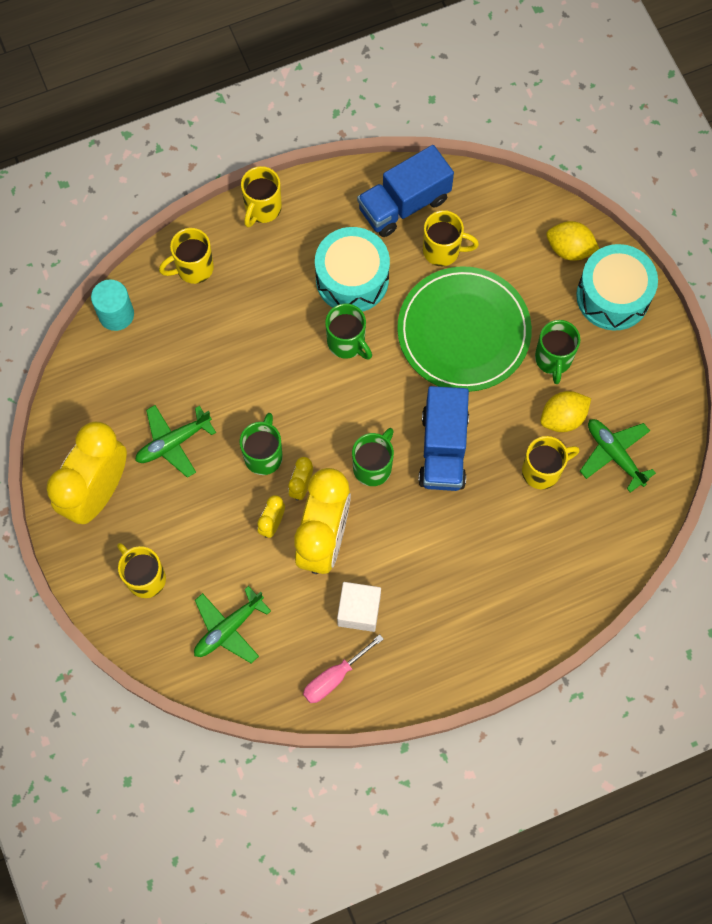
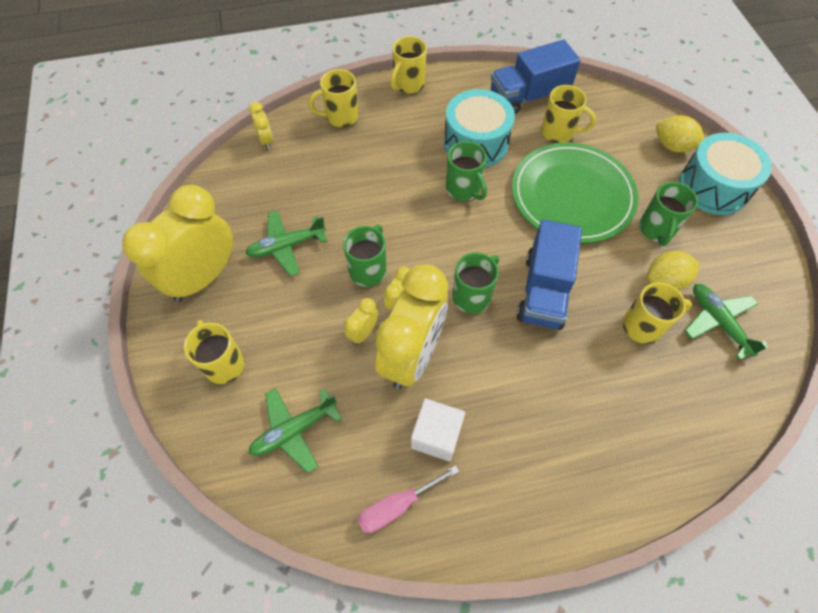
camera: 10 degrees right, 10 degrees down
turquoise cylinder [91,279,134,331] -> yellow clock [249,102,273,149]

